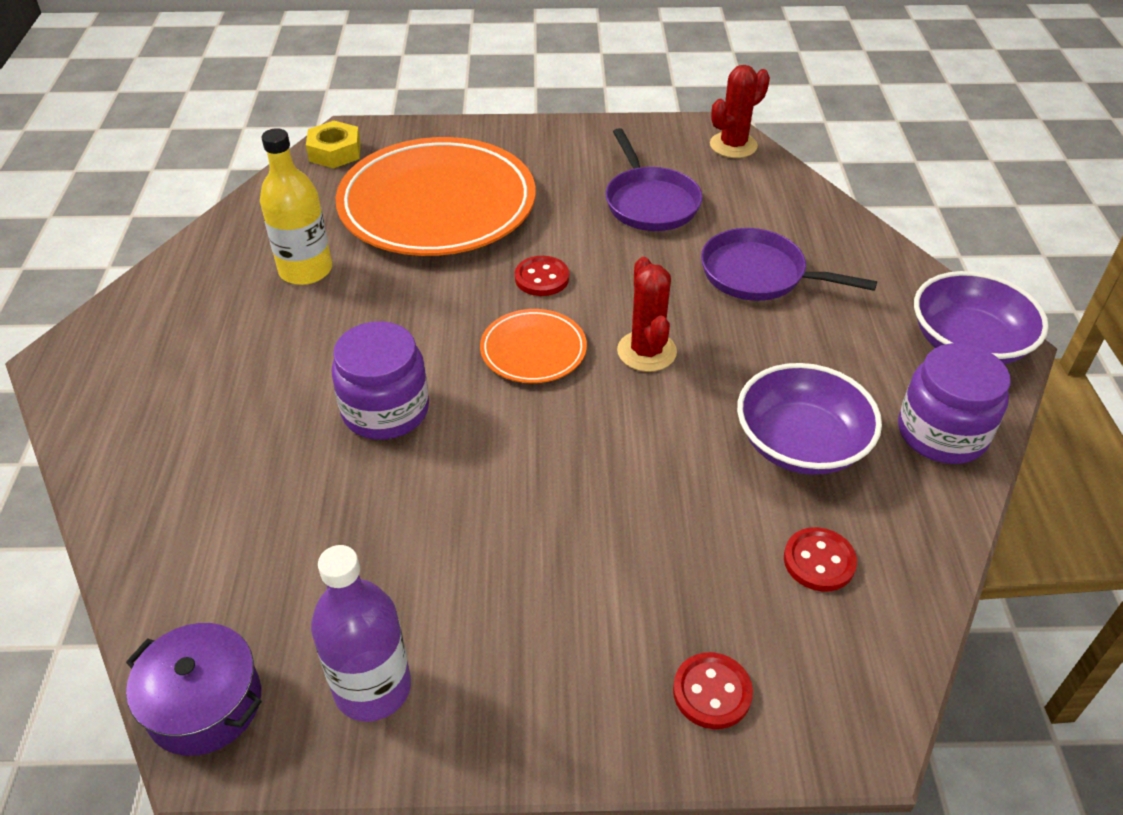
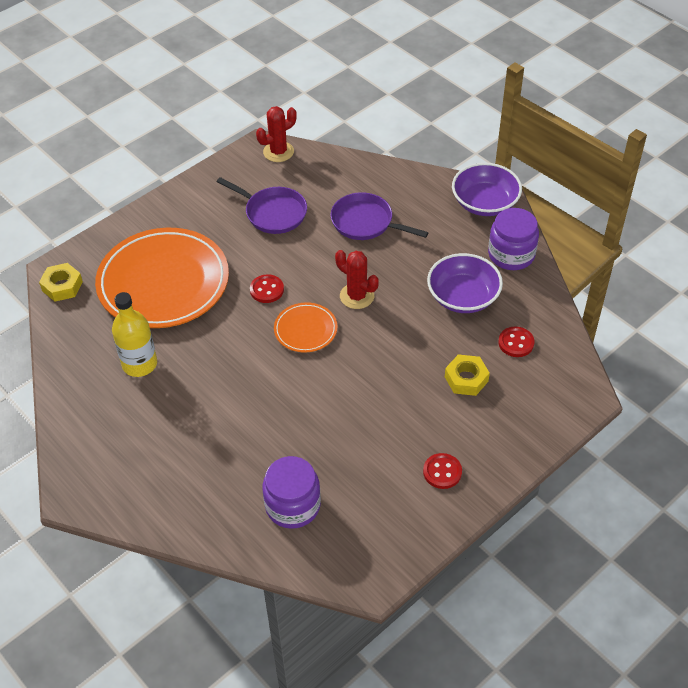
camera: 40 degrees left, 5 degrees up
purple pot [126,623,262,756] -> none
purple bottle [311,545,411,722] -> none
purple jar [331,321,429,440] -> purple jar moved to [263,456,321,529]
red button [673,652,753,729] -> red button moved to [423,453,462,489]
purple pan [701,228,877,301] -> purple pan turned 45 degrees clockwise [330,192,429,240]
red cactus [710,65,770,158] -> red cactus turned 45 degrees clockwise [256,106,297,162]
none -> yellow nut [445,354,490,396]

